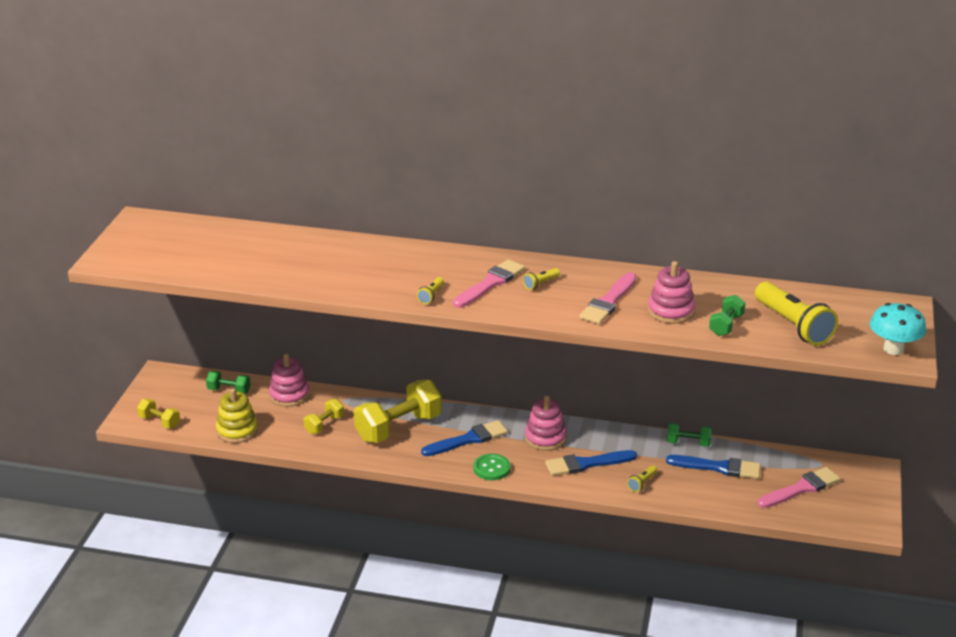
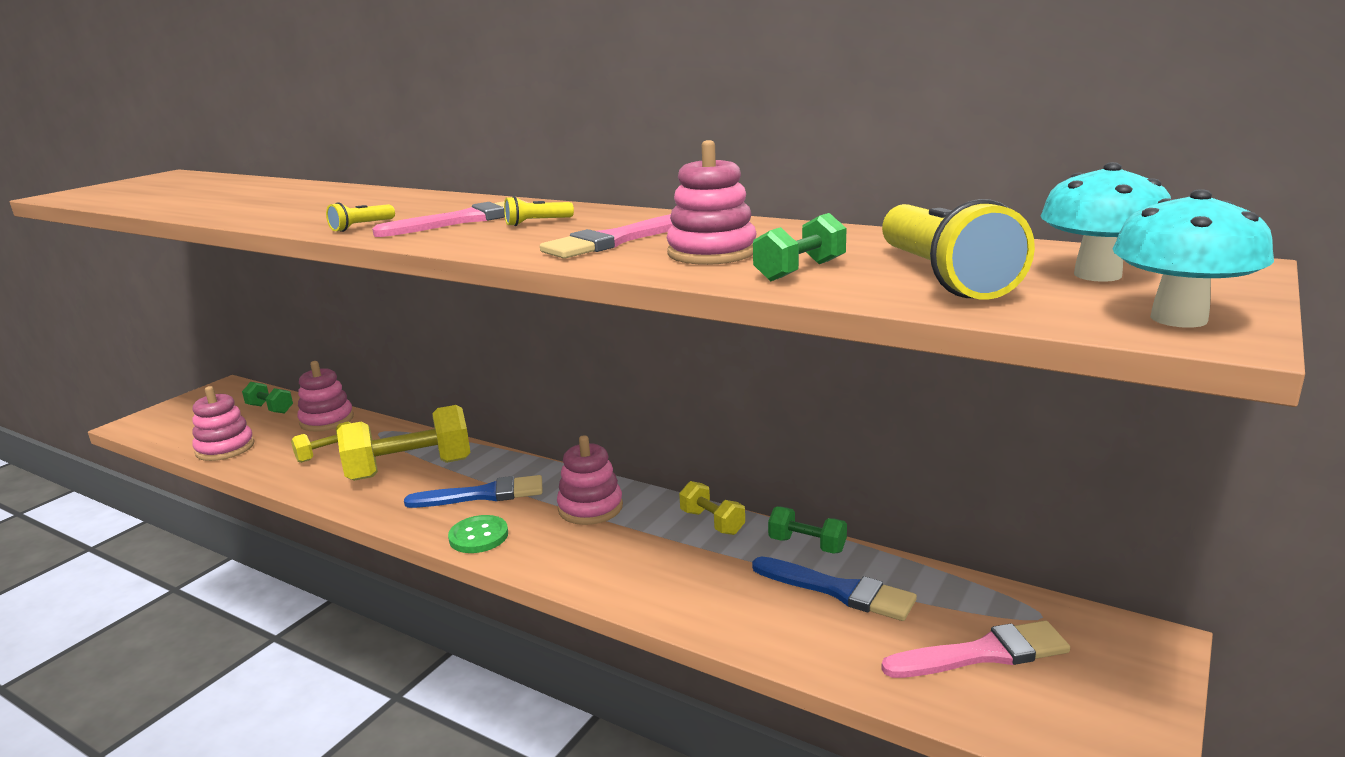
camera: 20 degrees right, 10 degrees down
yellow dumbbell [137,399,180,428] -> yellow dumbbell moved to [679,481,745,535]
yellow stacking toy [216,388,258,443] -> pink stacking toy [192,386,255,461]
blue brush [545,450,637,476] -> none
yellow flashlight [627,465,657,492] -> none
none -> turquoise mushroom [1041,162,1171,282]

